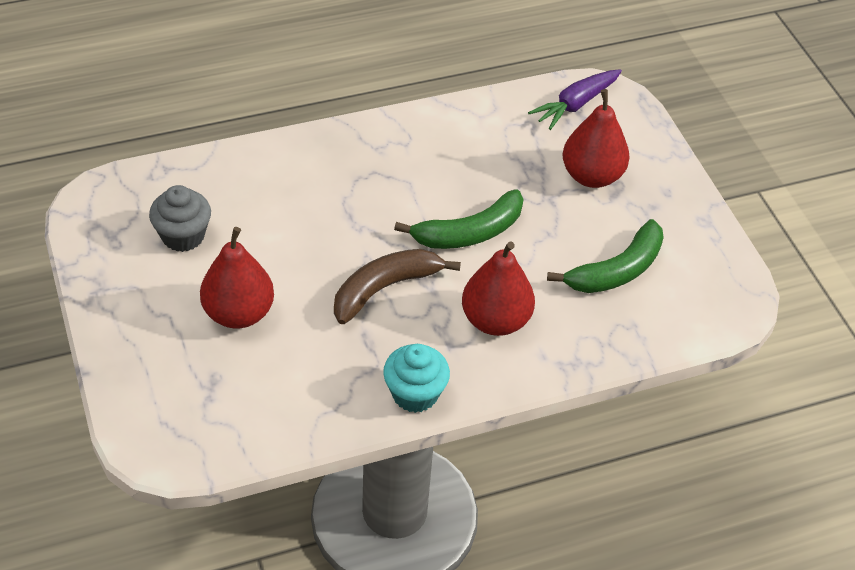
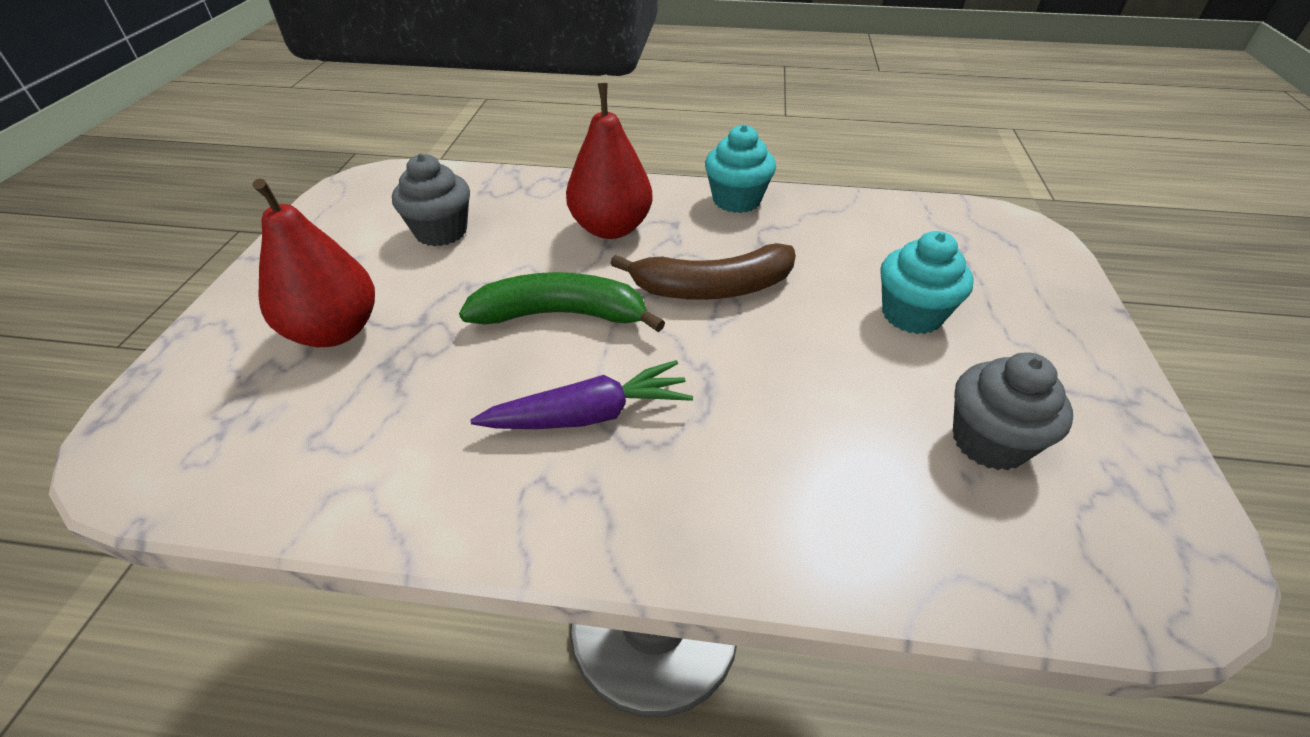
camera: 150 degrees left, 5 degrees down
red pear [200,227,274,329] -> turquoise cupcake [880,231,974,334]
purple carrot [528,69,622,130] -> purple carrot moved to [470,360,693,429]
green banana [547,219,664,293] -> grey cupcake [392,154,470,246]

